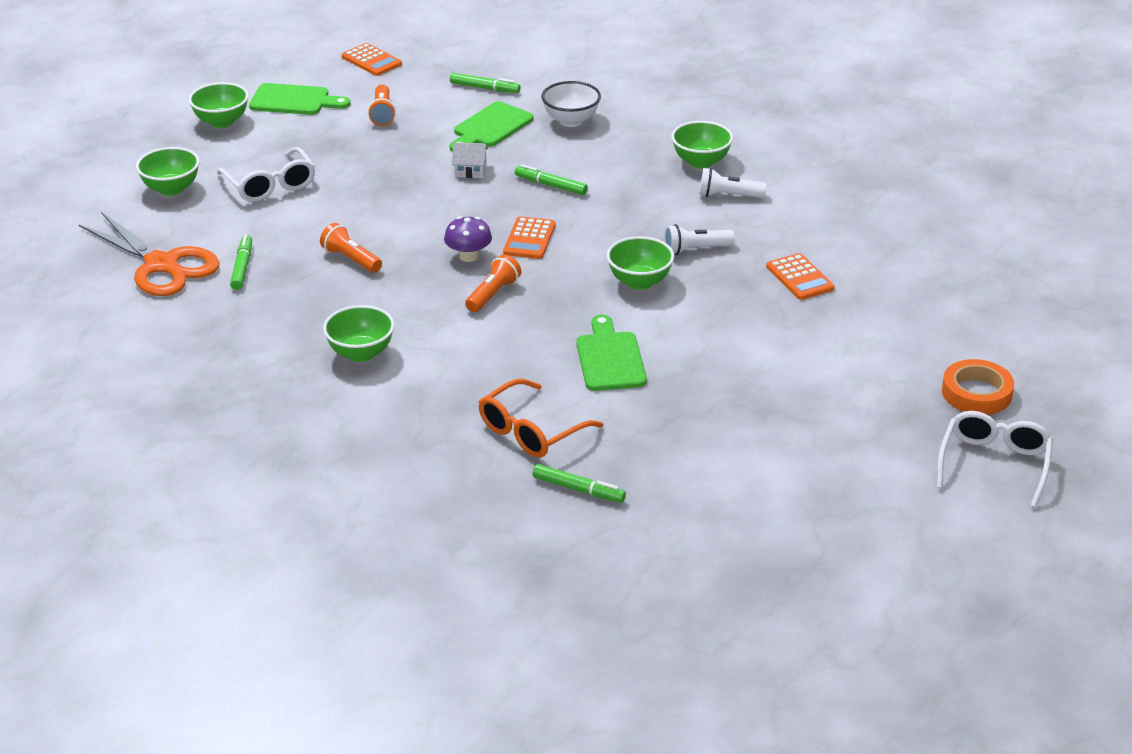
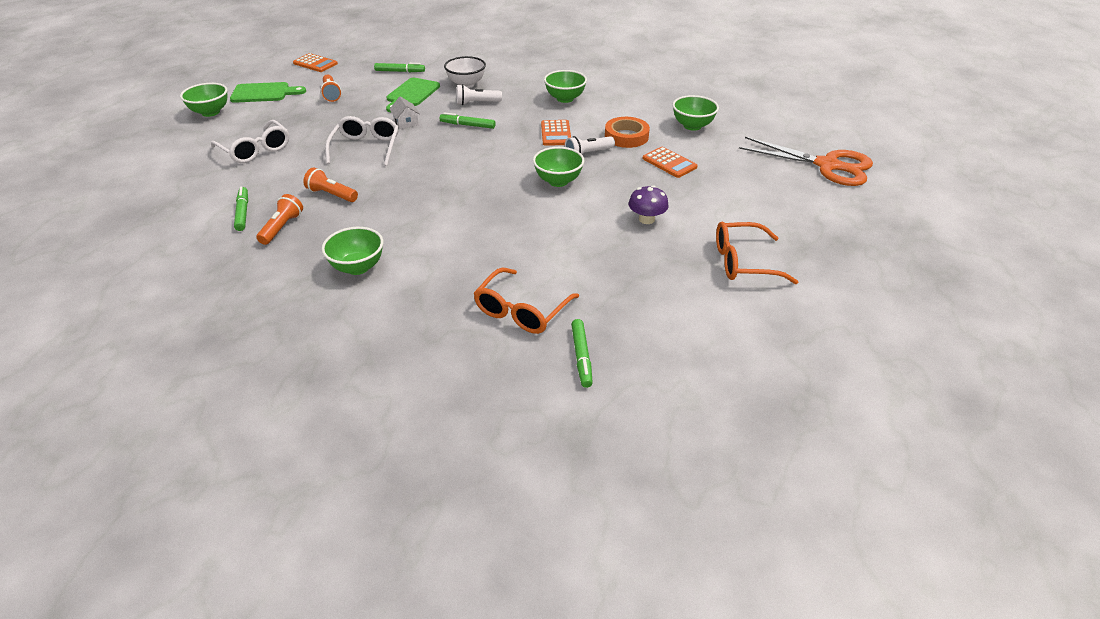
camera: 15 degrees left, 5 degrees up
orange scissors [78,212,220,296] -> orange scissors moved to [739,137,873,186]
green bowl [136,147,200,196] -> green bowl moved to [672,95,719,131]
purple mushroom [444,216,492,262] -> purple mushroom moved to [628,186,669,224]
white house [452,142,488,178] -> white house turned 75 degrees clockwise [389,96,420,129]
orange flashlight [465,254,521,312] -> orange flashlight moved to [256,194,303,245]
orange calculator [503,216,556,259] -> orange calculator moved to [541,120,571,146]
green marker [533,464,626,503] -> green marker turned 75 degrees clockwise [571,319,593,388]
green cutting board [576,315,647,391] -> none
white flashlight [699,168,767,198] -> white flashlight moved to [457,84,502,105]
white glasses [937,411,1053,508] -> white glasses moved to [325,116,399,166]
orange tape [942,359,1014,415] -> orange tape moved to [605,117,650,148]
none -> orange glasses [716,222,798,284]

